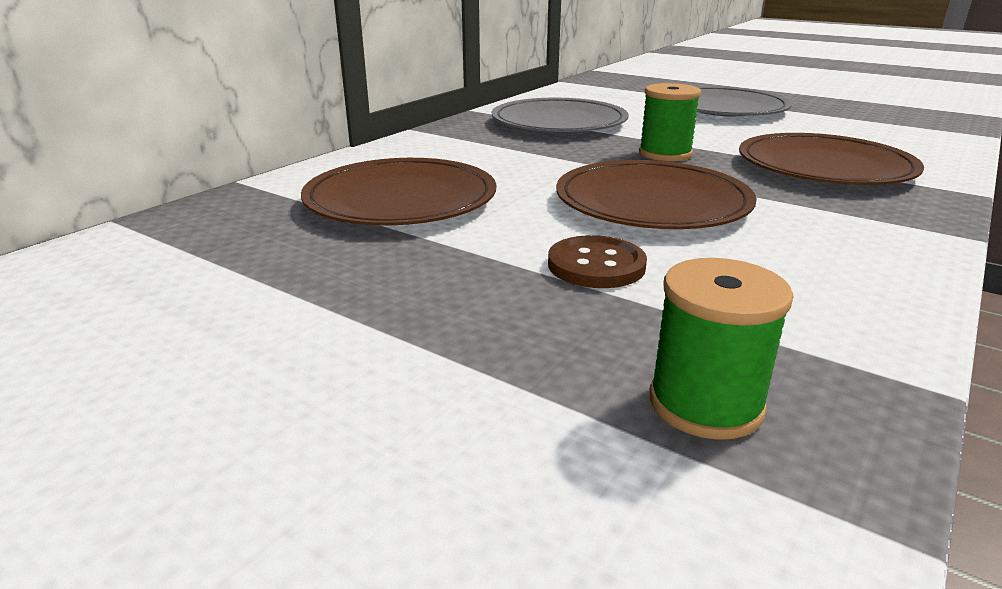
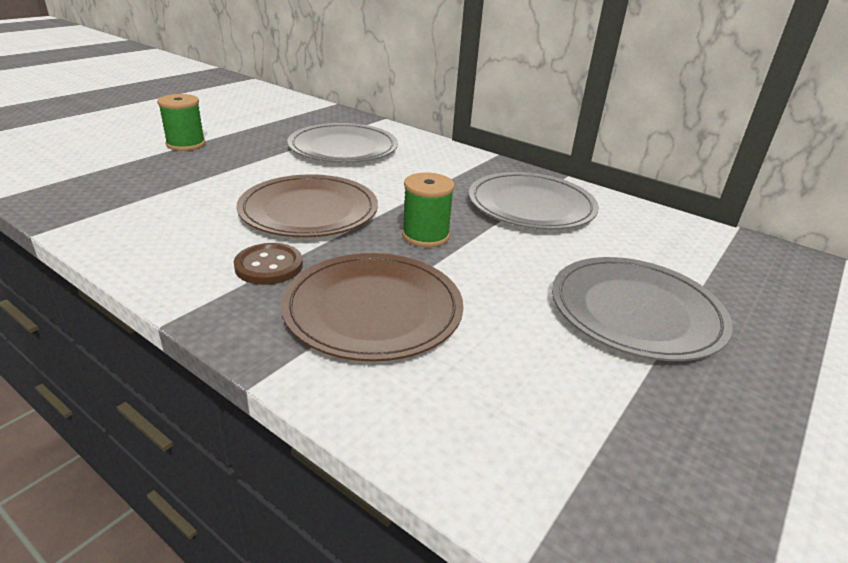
camera: 90 degrees right, 5 degrees up
brown plate [301,158,496,225] -> grey plate [287,123,398,163]
brown button [548,235,647,288] -> brown button moved to [234,243,303,285]
green spool [649,258,794,440] -> green spool moved to [157,94,205,151]

